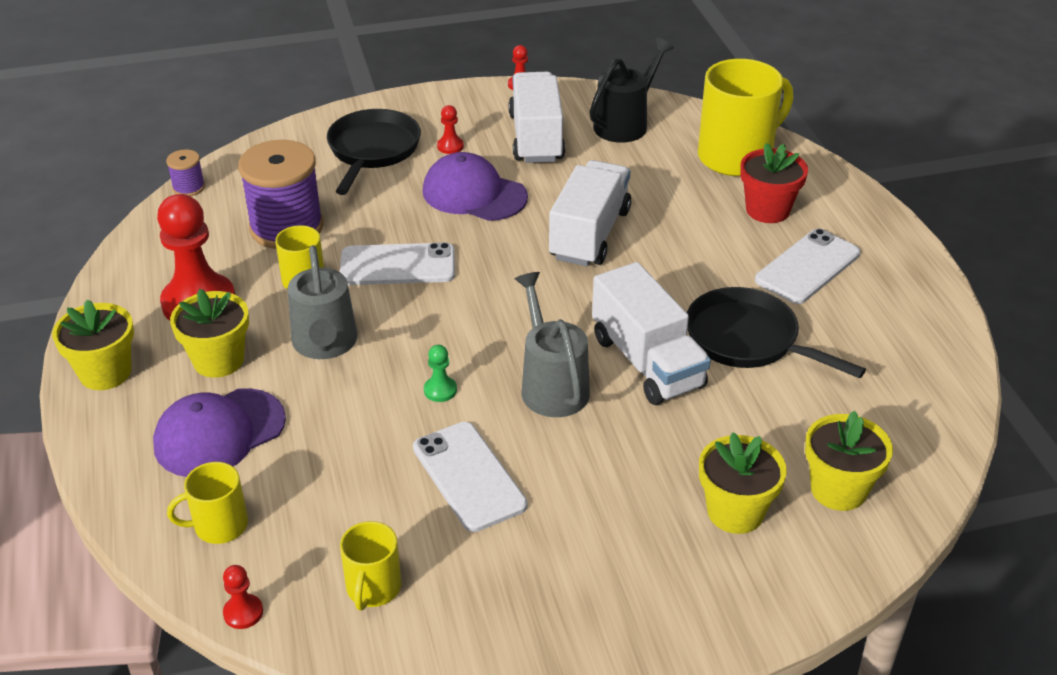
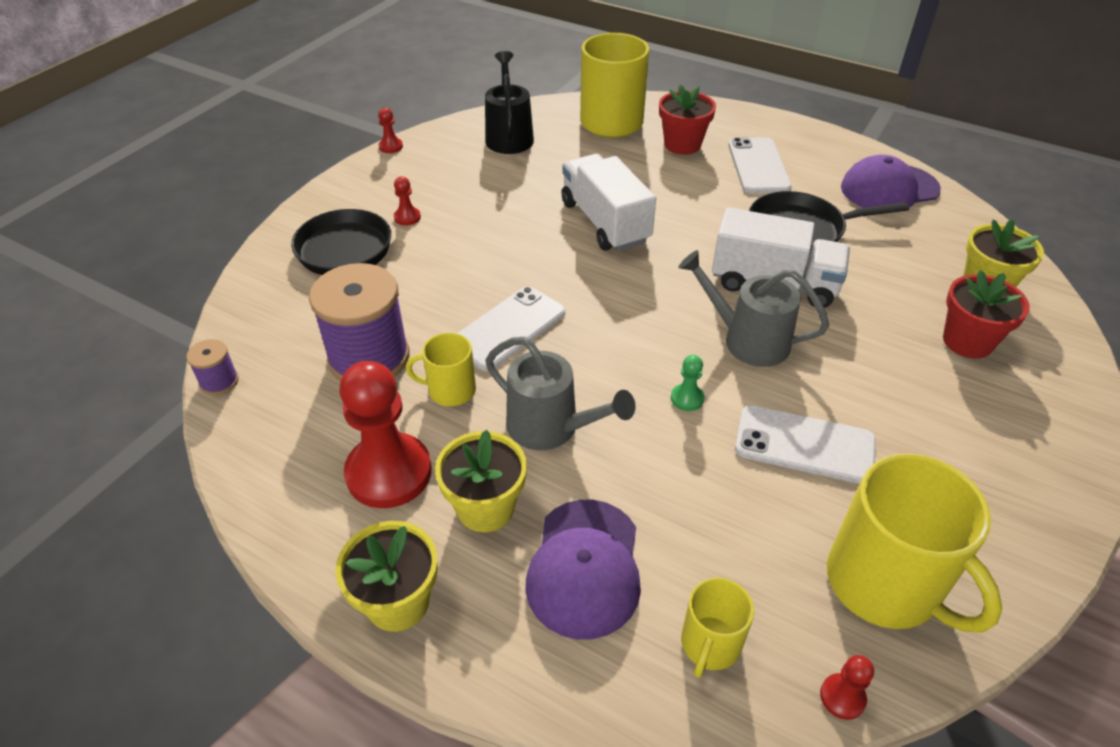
camera: 45 degrees left, 5 degrees up
yellow mug [340,521,401,611] -> yellow mug [827,454,1002,633], size x1.93
purple cap [423,152,528,221] -> purple cap moved to [841,155,941,208]
white truck [509,72,565,163] -> none
yellow flower pot [699,432,787,534] -> red flower pot [943,270,1030,358]

